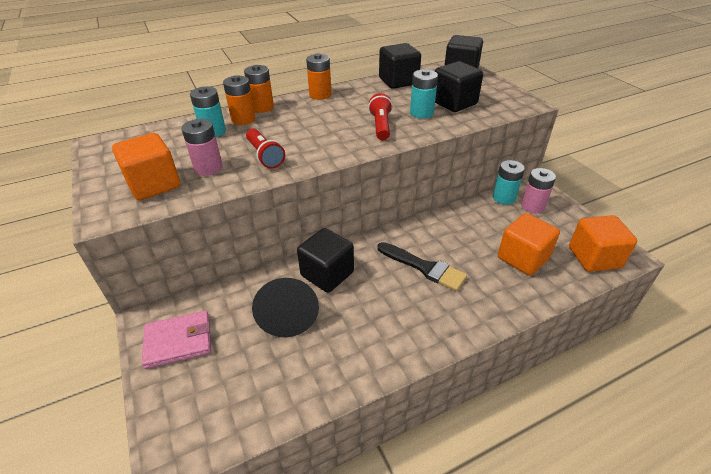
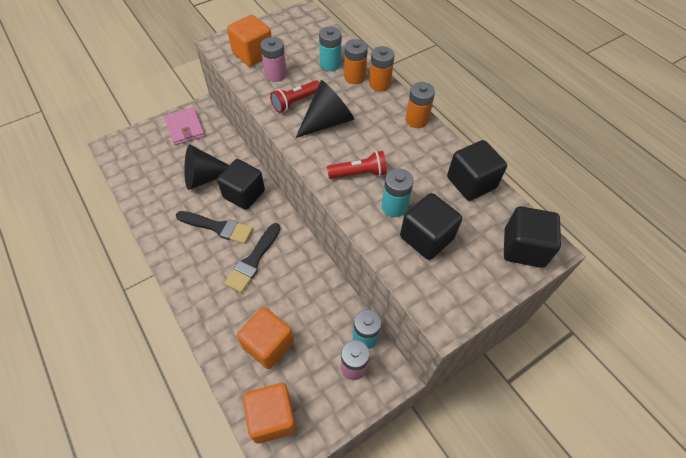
camera: 80 degrees right, 15 degrees up
none -> black brush [176,211,253,244]
none -> black cone [296,80,354,138]

